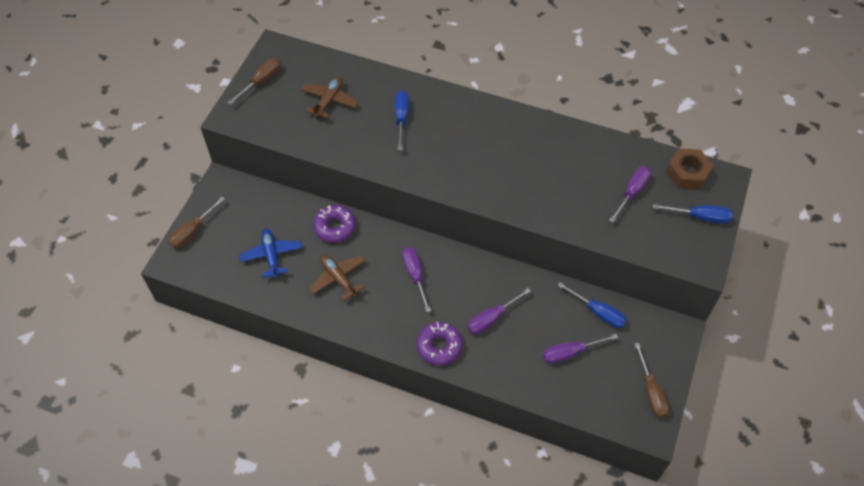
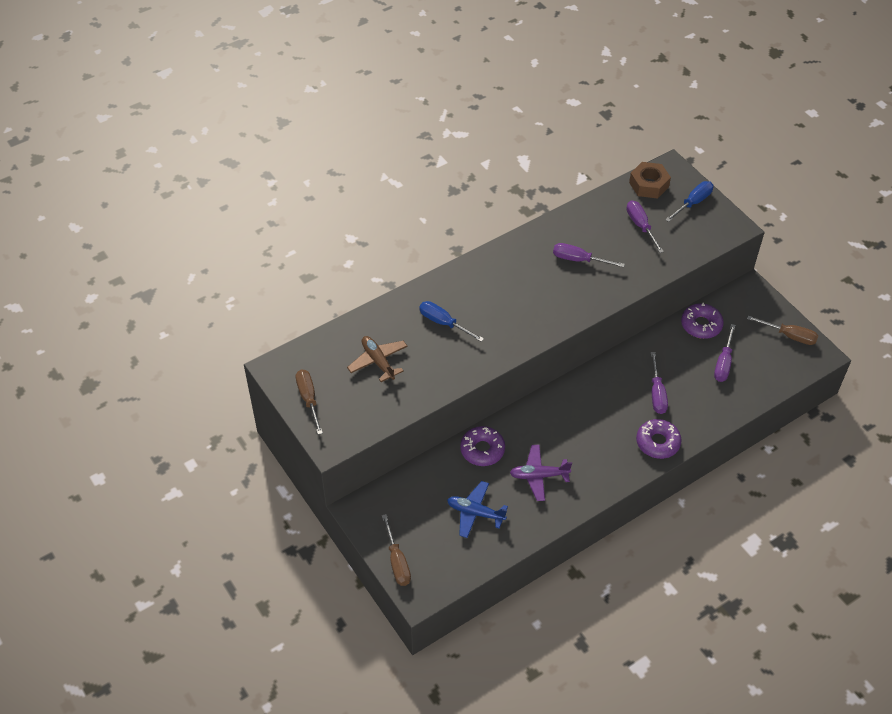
camera: 55 degrees left, 5 degrees down
brown plane [309,255,365,301] -> purple plane [510,445,572,501]
purple screwdriver [402,247,431,312] -> purple screwdriver moved to [553,243,625,267]
blue screwdriver [557,282,626,328] -> purple donut [681,303,724,339]

